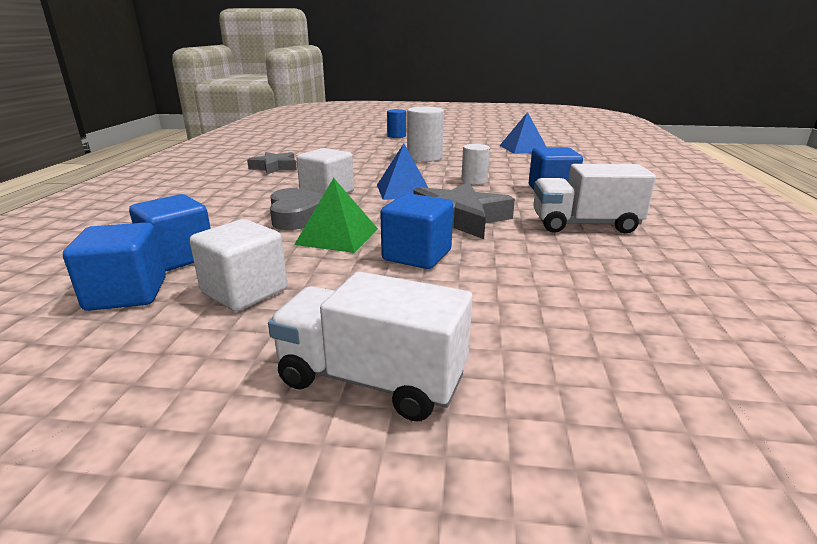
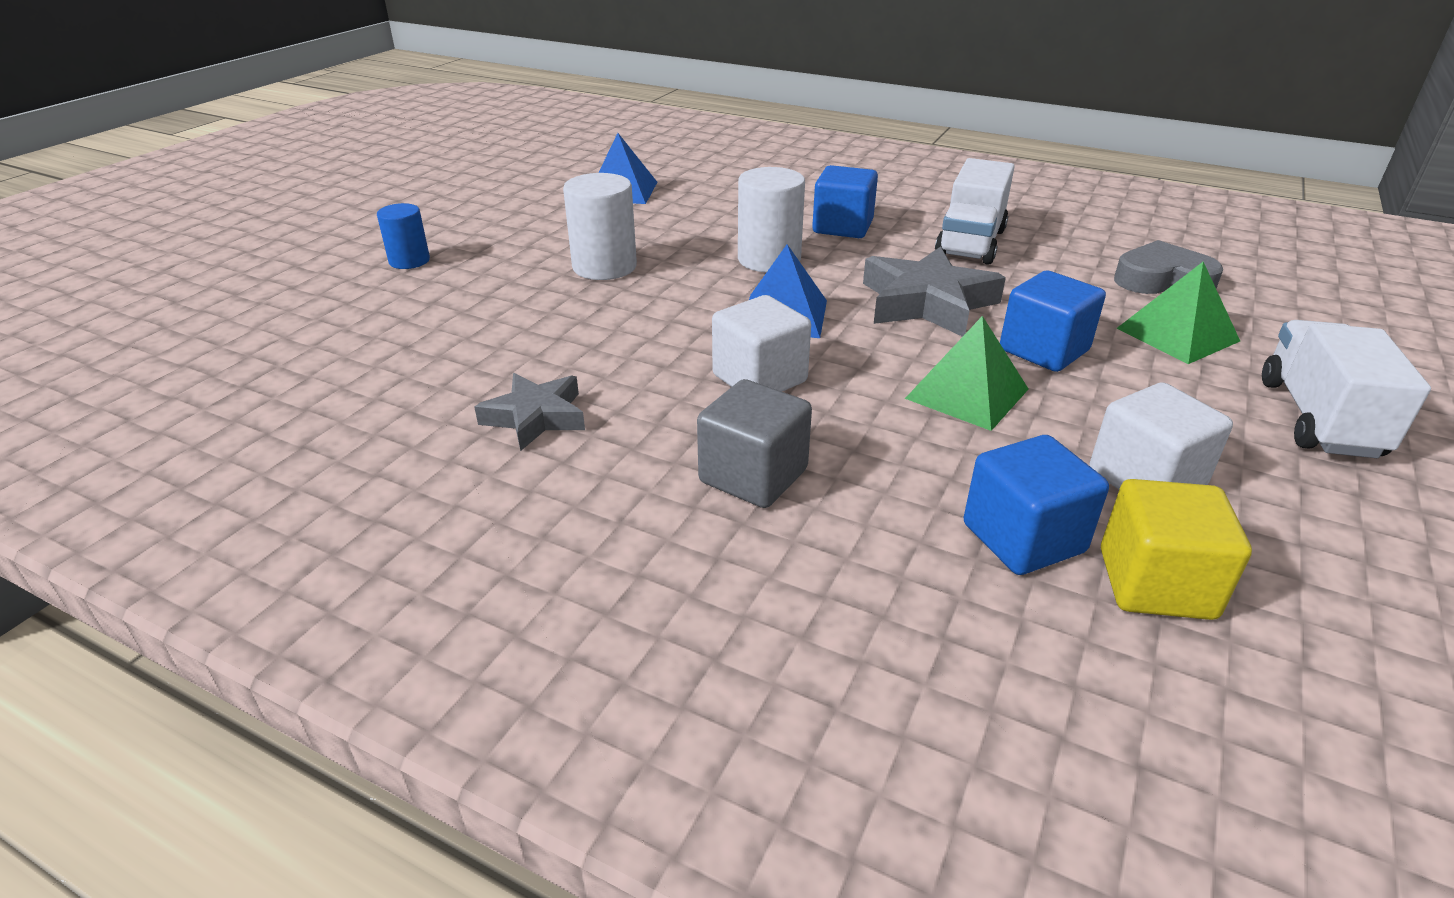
camera: 70 degrees left, 10 degrees up
blue cube [63,222,166,311] -> yellow cube [1101,479,1252,620]
white truck [268,271,473,422] -> white truck turned 150 degrees clockwise [1262,320,1431,458]
grey heart [270,188,324,230] -> grey heart moved to [1114,240,1223,294]
white cylinder [461,144,490,185] -> white cylinder [738,167,805,272], size x1.59
none -> grey cube [697,379,812,508]
none -> green pyramid [1117,262,1240,364]

